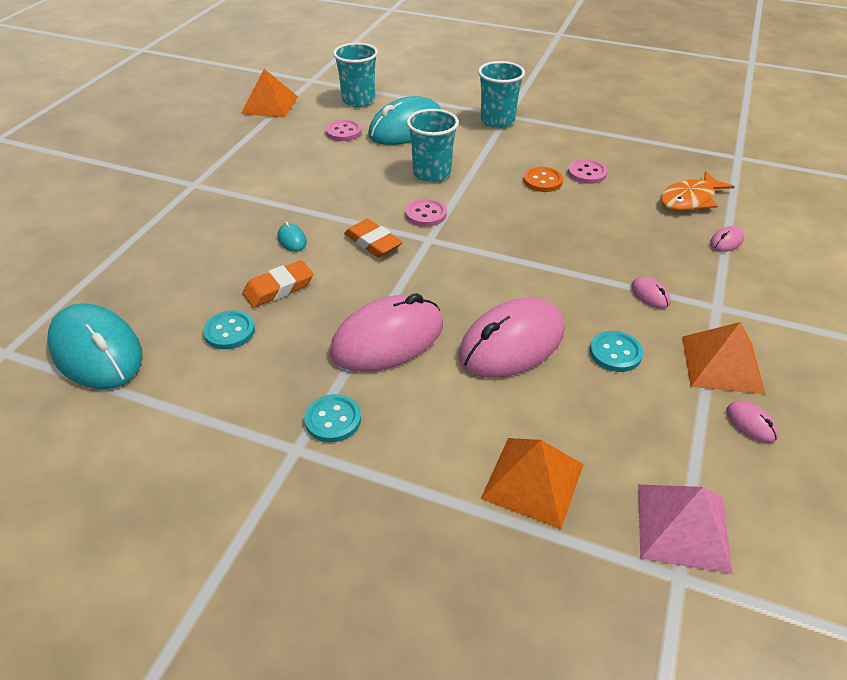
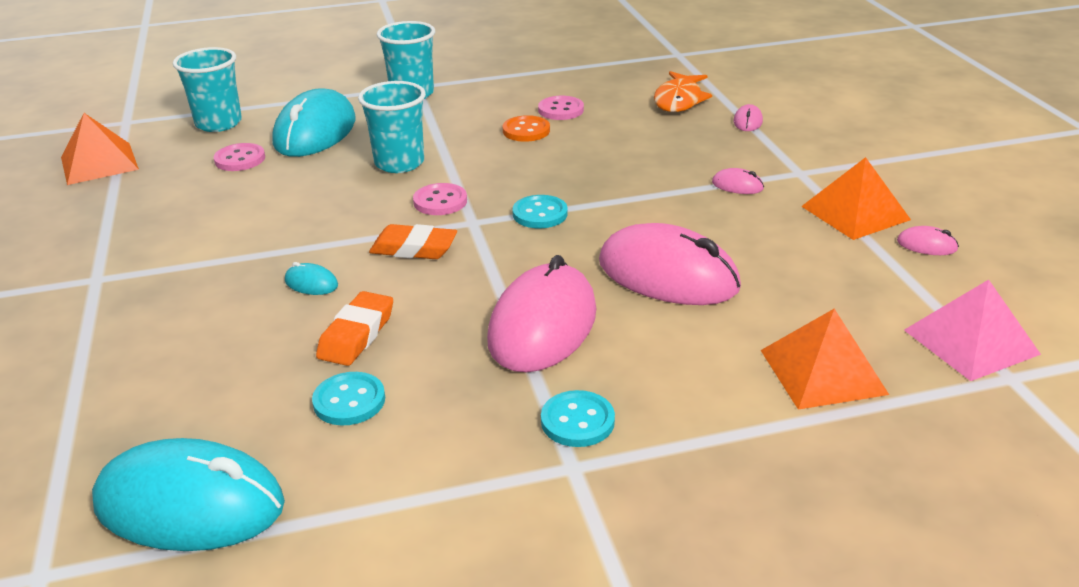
camera: 35 degrees left, 10 degrees down
pink mouse [459,298,564,378] -> pink mouse turned 75 degrees counterclockwise [599,223,741,305]
turquoise button [590,331,643,372] -> turquoise button moved to [512,195,568,228]

